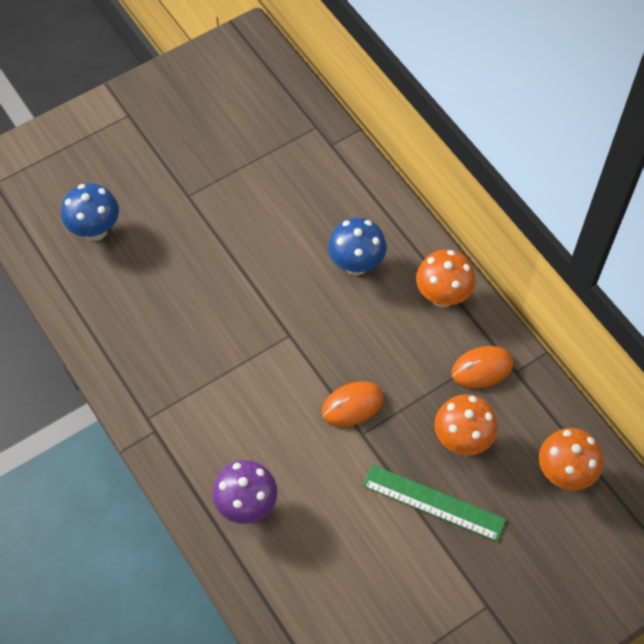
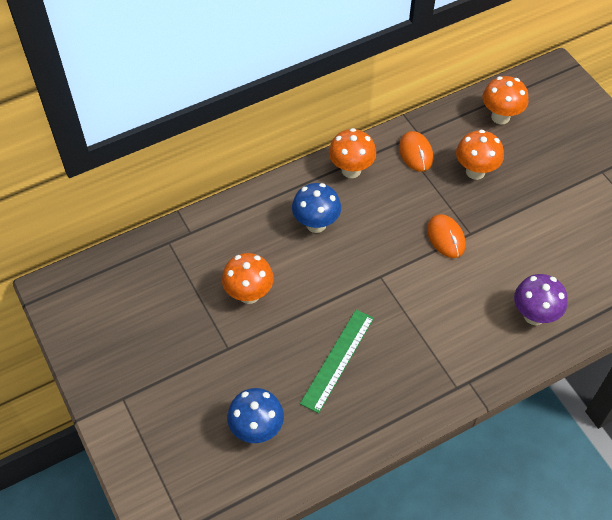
camera: 85 degrees left, 5 degrees down
green ruler [363,465,506,542] -> green ruler moved to [300,309,374,414]
none -> orange mushroom [222,253,274,304]

